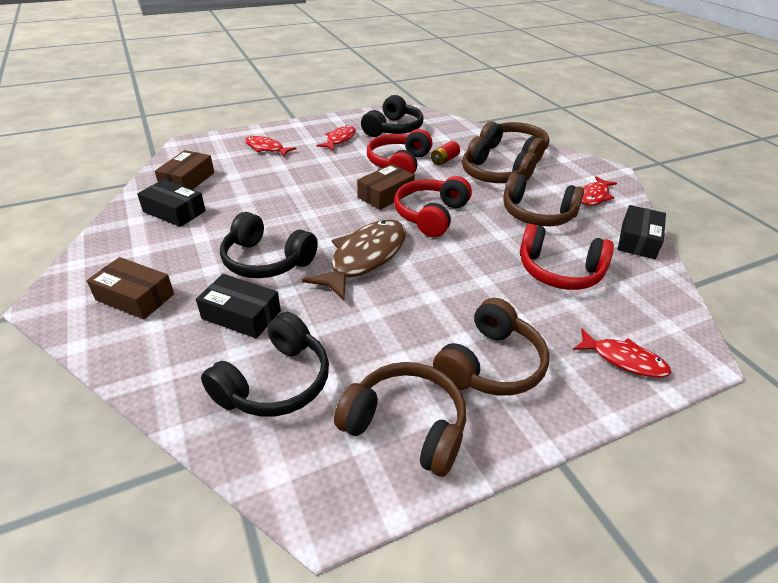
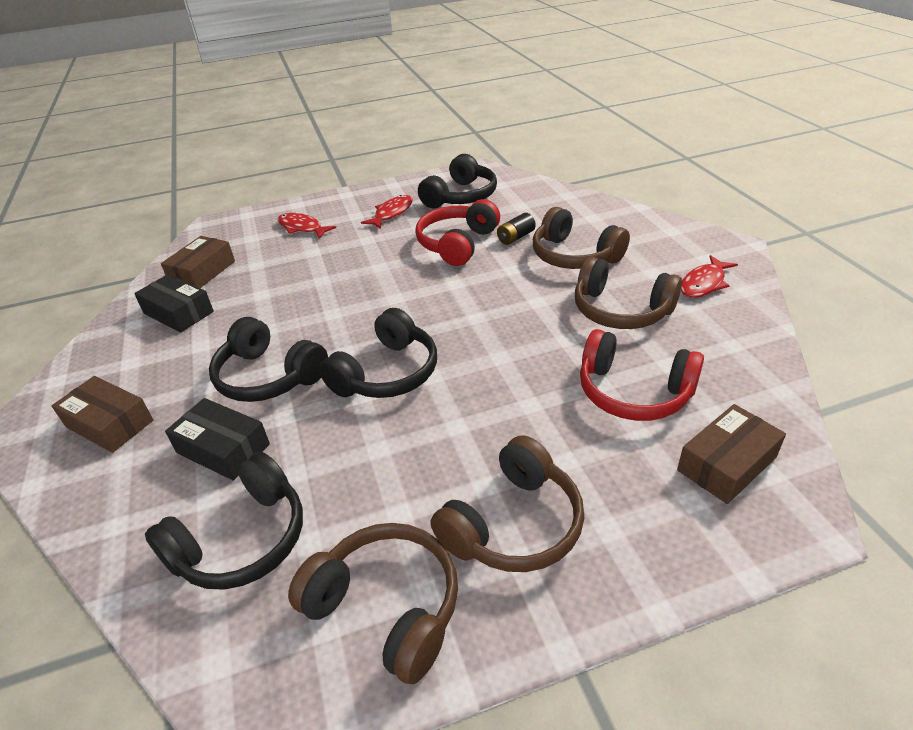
camera: 10 degrees right, 0 degrees up
brown fish [302,219,406,301] -> black headphones [319,308,437,398]
brown box [357,164,415,210] -> brown box moved to [677,404,786,504]
red headphones [394,176,472,237] -> none
red battery [431,141,460,166] -> black battery [497,213,536,245]
brown headphones [480,121,550,164] -> none
red fish [573,329,671,378] -> none
black box [617,205,666,259] -> none

